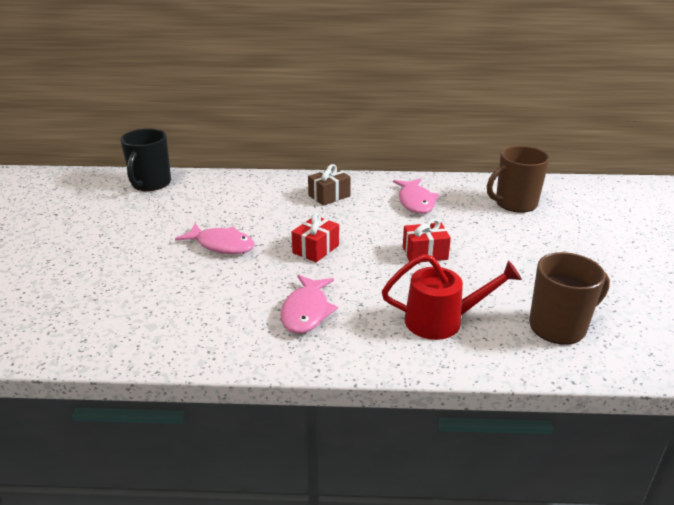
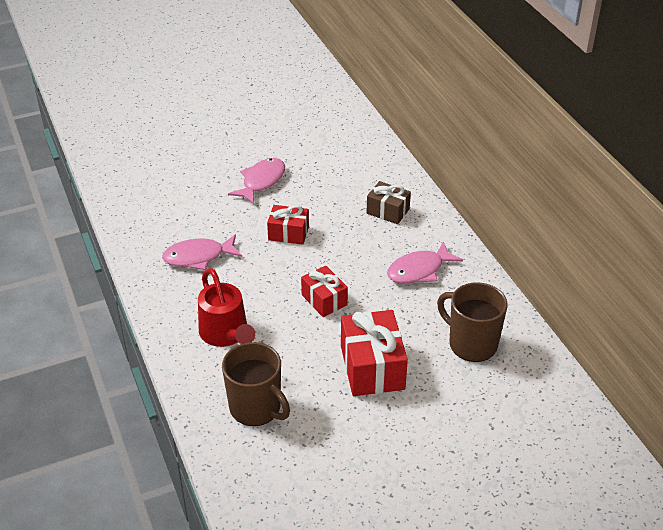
camera: 65 degrees right, 10 degrees up
black mug [120,128,171,191] -> none
pink fish [175,224,255,254] -> pink fish turned 150 degrees counterclockwise [228,158,285,204]
none -> red gift [341,310,408,396]

